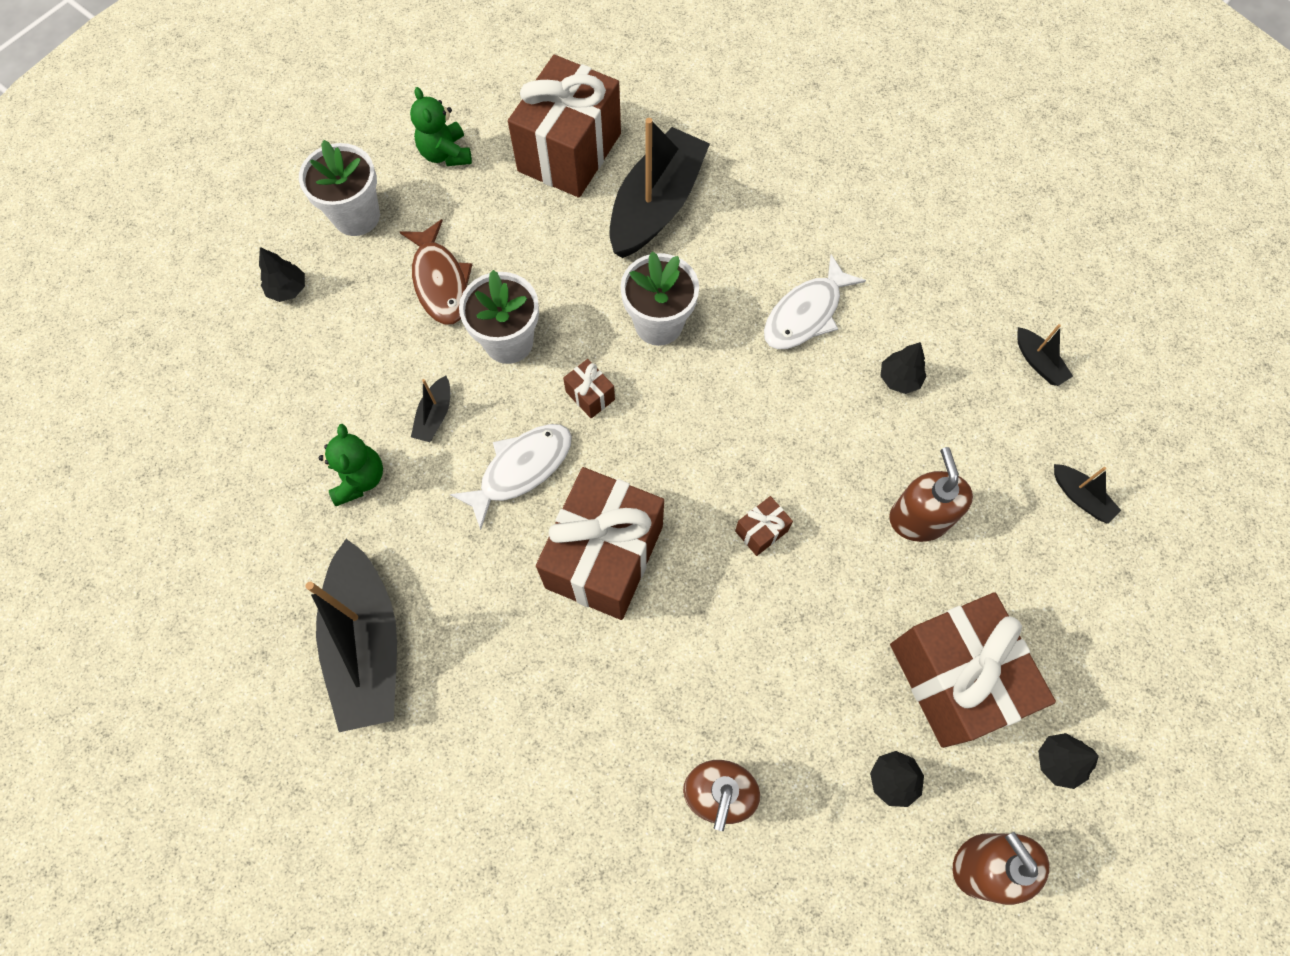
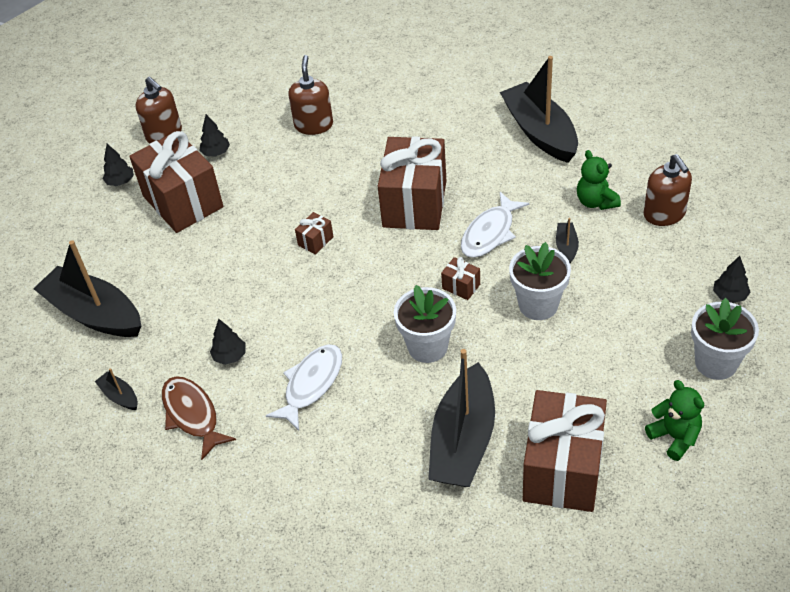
camera: 170 degrees right, 20 degrees down
brown fish [400,219,472,325] -> brown fish moved to [162,376,236,460]
brown soap dispenser [889,447,973,542] -> brown soap dispenser moved to [644,154,692,226]
black boat [1054,464,1121,524] -> black boat [33,240,141,337], size x2.35

